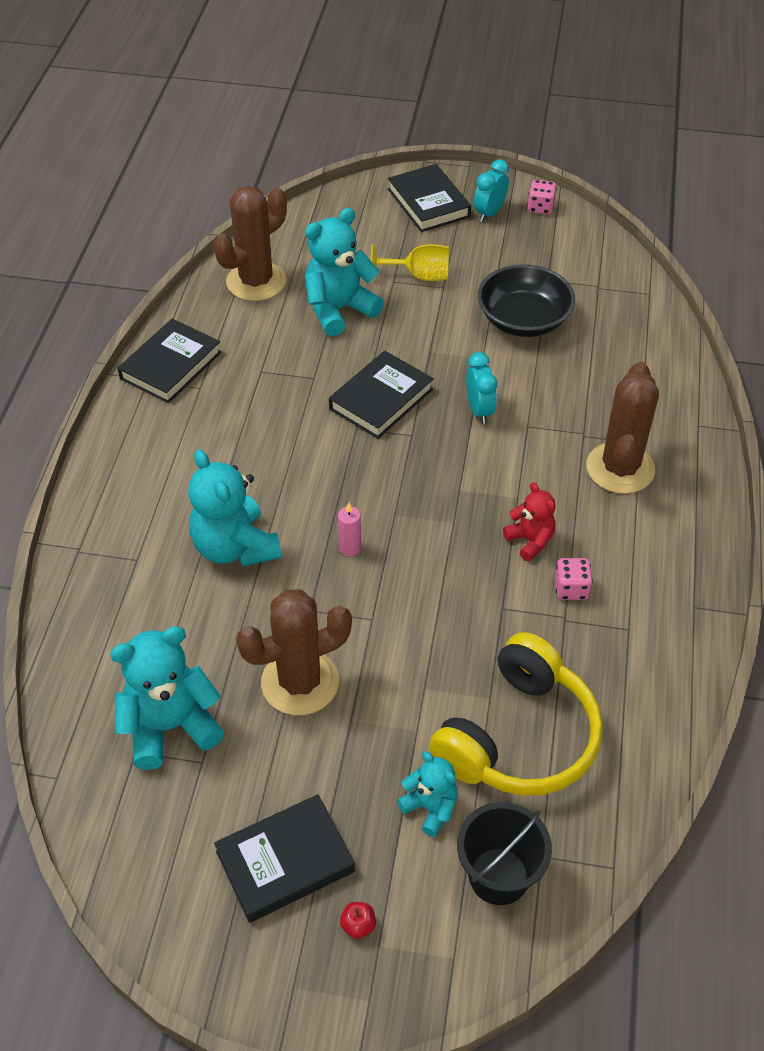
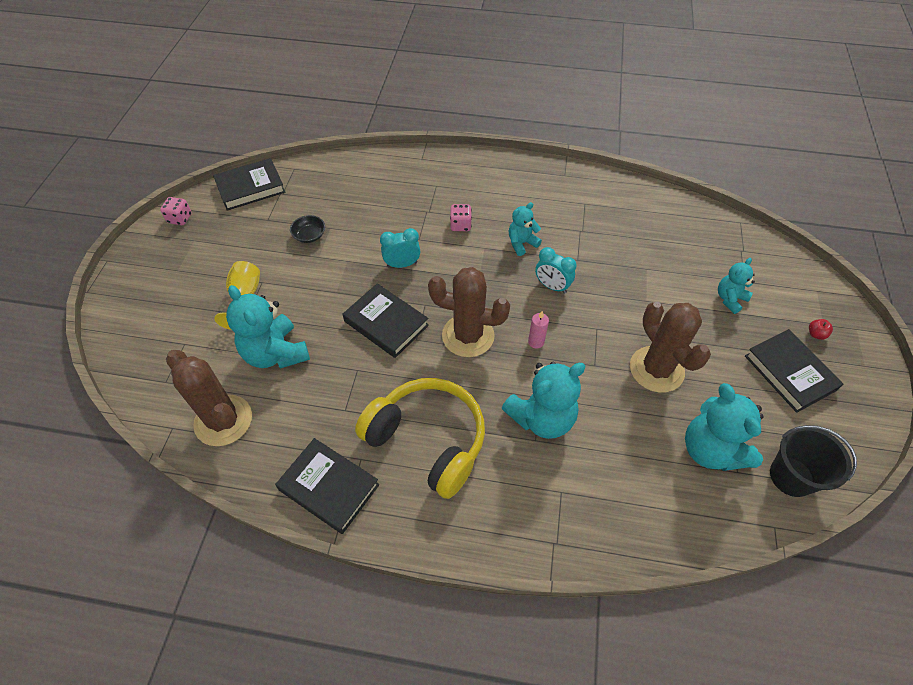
camera: 90 degrees left, 5 degrees up
black book [388,164,471,232] -> black book moved to [213,158,285,211]
yellow headphones [429,632,603,796] -> yellow headphones moved to [355,378,485,499]
black bucket [457,802,552,905] -> black bucket moved to [770,425,857,497]
turquoise clock [474,159,509,222] -> turquoise clock moved to [535,247,576,294]
black bowl [478,264,575,337] -> black bowl [290,215,325,243], size x0.48
red teddy bear [503,482,556,561] -> turquoise teddy bear [509,202,542,256]
pink dice [555,558,593,600] -> pink dice moved to [450,204,472,231]
brown cactus [586,362,659,494] -> brown cactus moved to [428,267,510,357]

